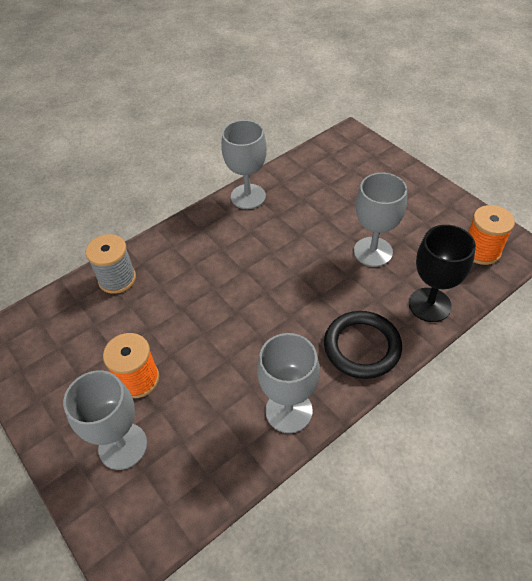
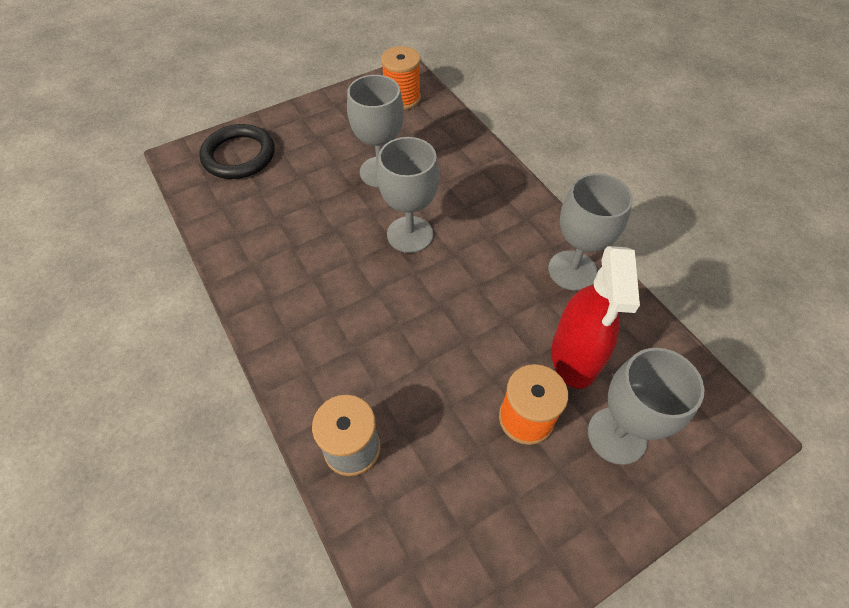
camera: 85 degrees left, 5 degrees up
grey goblet [221,120,267,209] -> grey goblet moved to [377,137,439,253]
black ring [324,311,402,379] -> black ring moved to [199,124,275,179]
black goblet [409,225,476,322] -> none
none -> red spray bottle [551,246,640,389]

